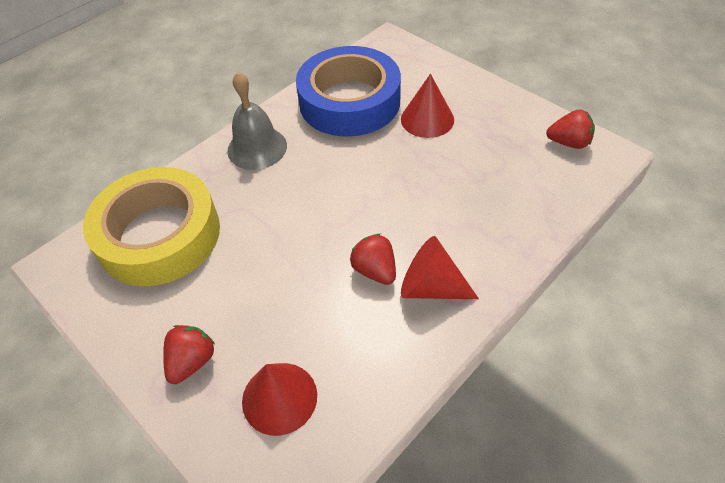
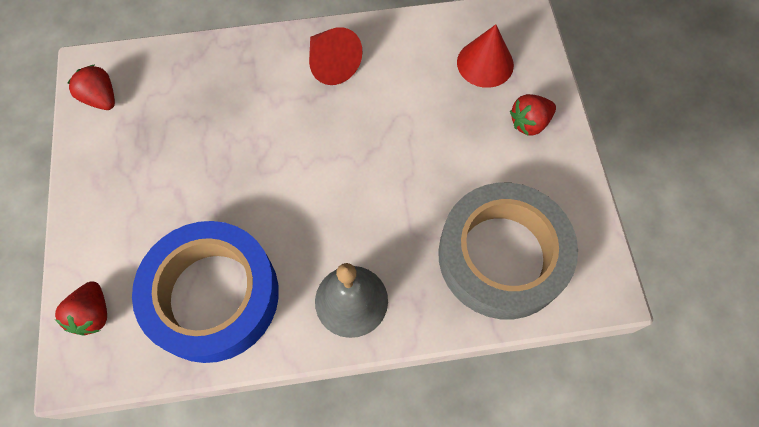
camera: 145 degrees left, 15 degrees up
yellow tape [83,167,220,286] -> grey tape [438,183,578,319]
red strawberry [350,234,396,285] -> red strawberry moved to [55,281,107,336]
red cone [401,74,454,138] -> none

